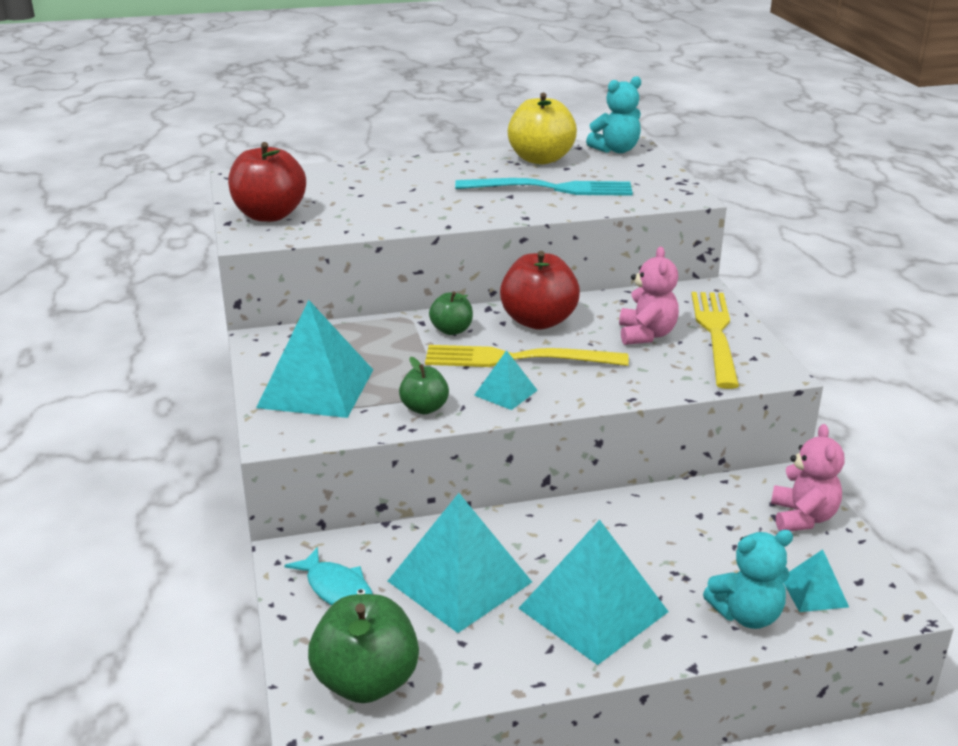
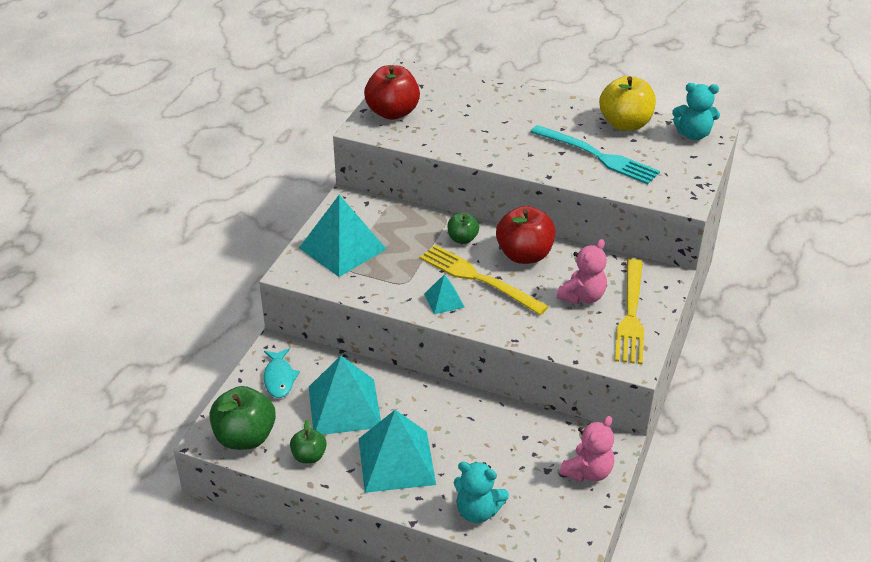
camera: 35 degrees right, 10 degrees up
green apple [399,357,449,414] -> green apple moved to [290,420,327,463]
yellow fork [691,292,739,389] -> yellow fork turned 150 degrees clockwise [615,259,644,364]
turquoise pyramid [784,550,849,612] -> none

